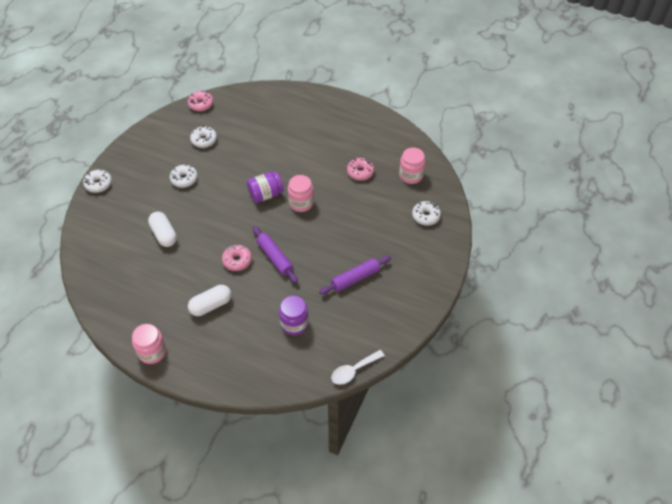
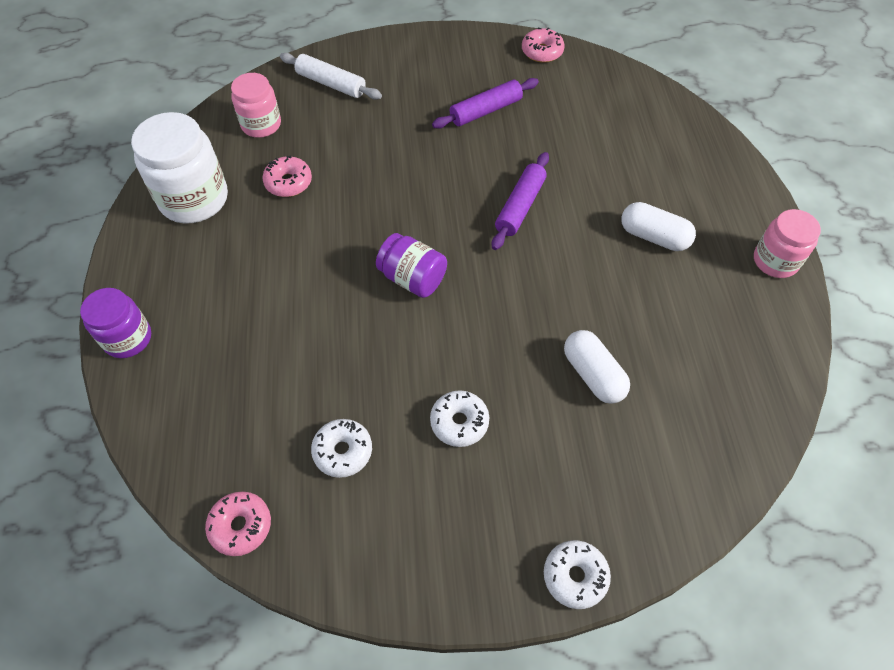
camera: 120 degrees left, 5 degrees up
white capsule [148,212,177,247] -> white capsule turned 60 degrees counterclockwise [564,330,630,404]
pink donut [222,245,252,271] -> pink donut moved to [522,27,565,63]
purple jar [279,296,309,335] -> purple jar moved to [80,288,151,358]
pink jar [288,175,314,212] -> none
purple rolling pin [319,256,391,295] -> purple rolling pin turned 60 degrees counterclockwise [432,78,539,129]
white spoon [331,350,385,385] -> none
white donut [412,201,441,226] -> white rolling pin [280,53,382,100]
none -> white jar [131,112,228,224]

